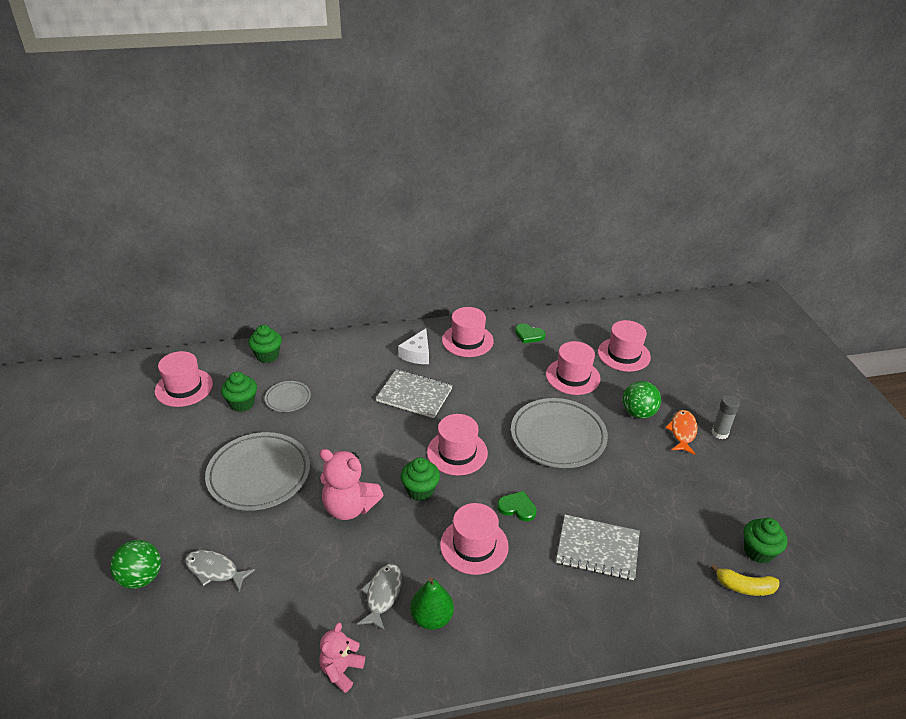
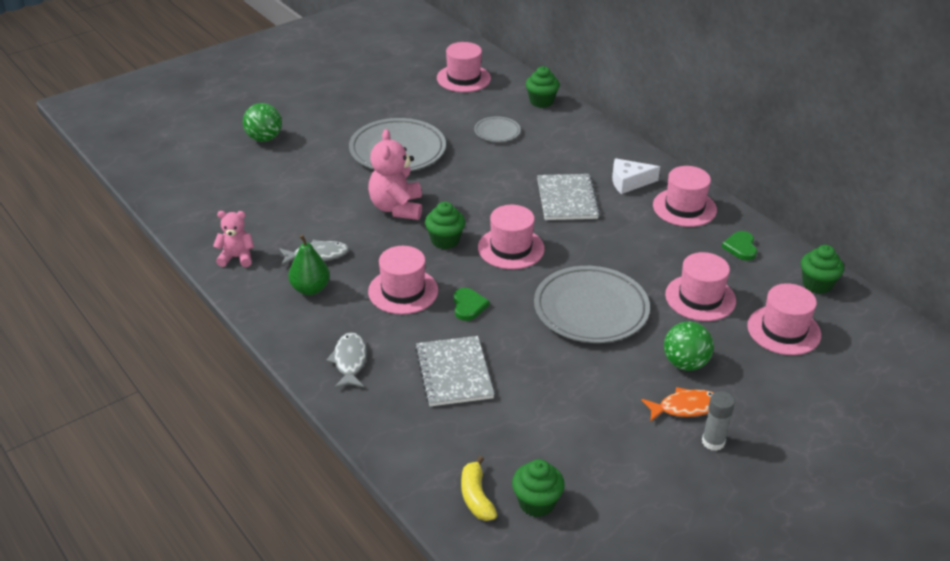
camera: 65 degrees right, 0 degrees up
grey fish [185,550,255,592] -> grey fish moved to [326,332,367,388]
green cupcake [221,372,257,412] -> green cupcake moved to [801,245,844,294]

